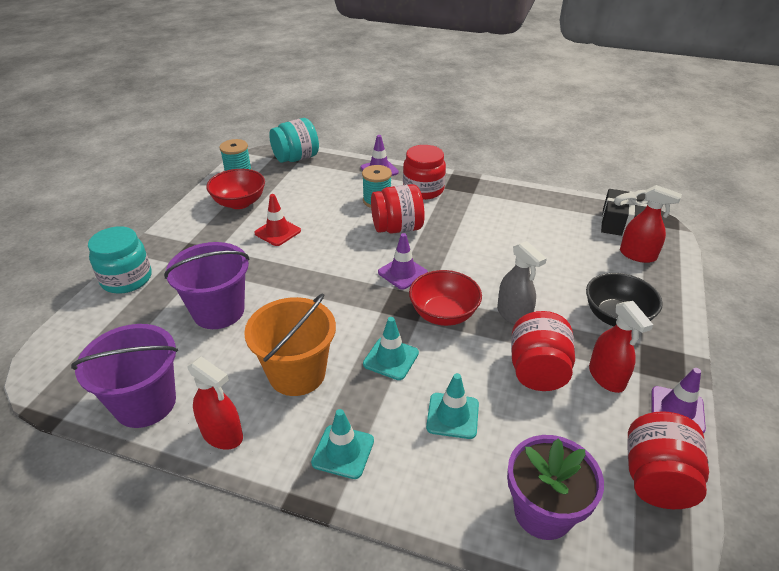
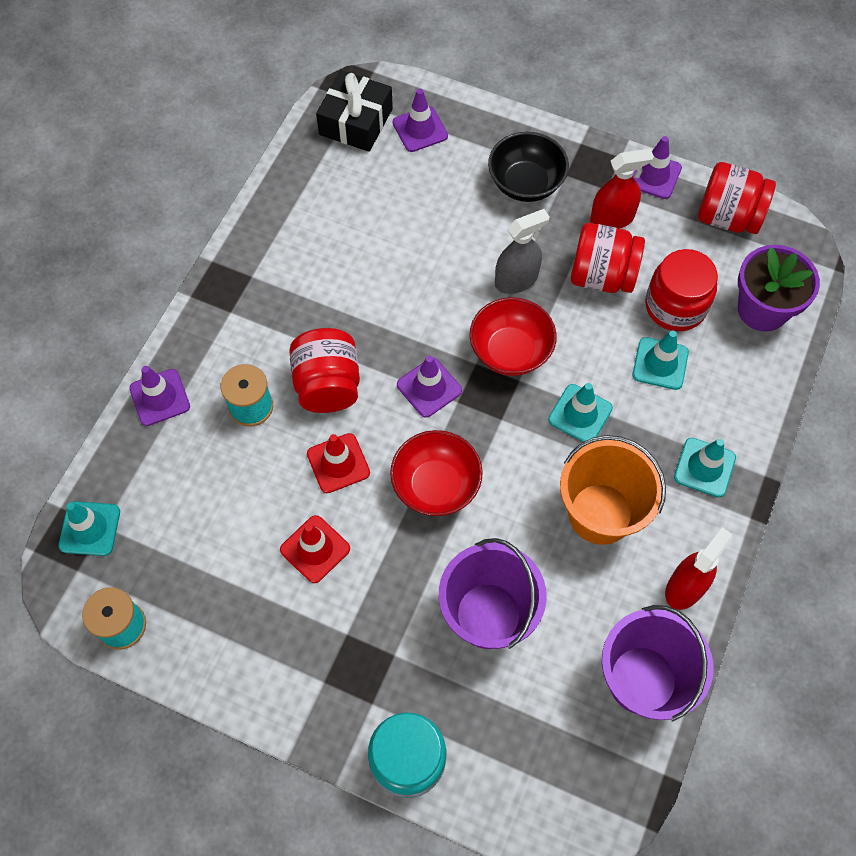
camera: 85 degrees left, 25 degrees up
red bowl [206,169,265,209] -> red bowl moved to [390,430,483,516]
turquoise jar [269,118,319,163] -> turquoise traffic cone [58,501,120,556]
red jar [403,145,446,200] -> red jar moved to [645,249,718,331]
red spray bottle [620,185,682,263] -> purple traffic cone [393,89,448,152]
none -> red traffic cone [307,433,370,493]

